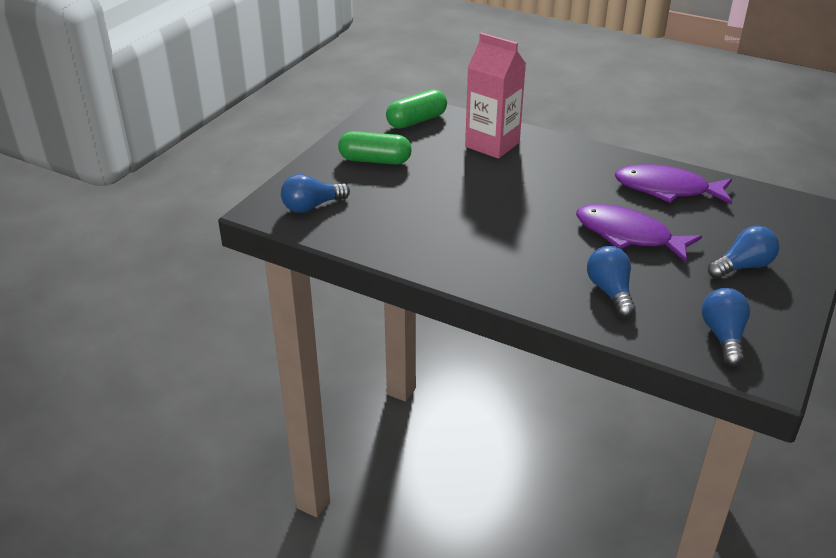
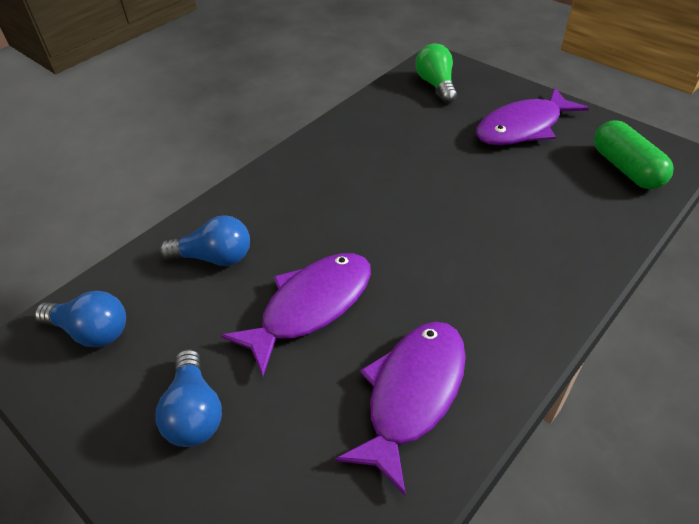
camera: 105 degrees right, 10 degrees up
blue light bulb [281,174,350,213] -> green light bulb [416,43,457,103]
green capsule [338,131,412,165] -> purple fish [476,87,589,145]
pink carton [465,33,526,159] -> none

